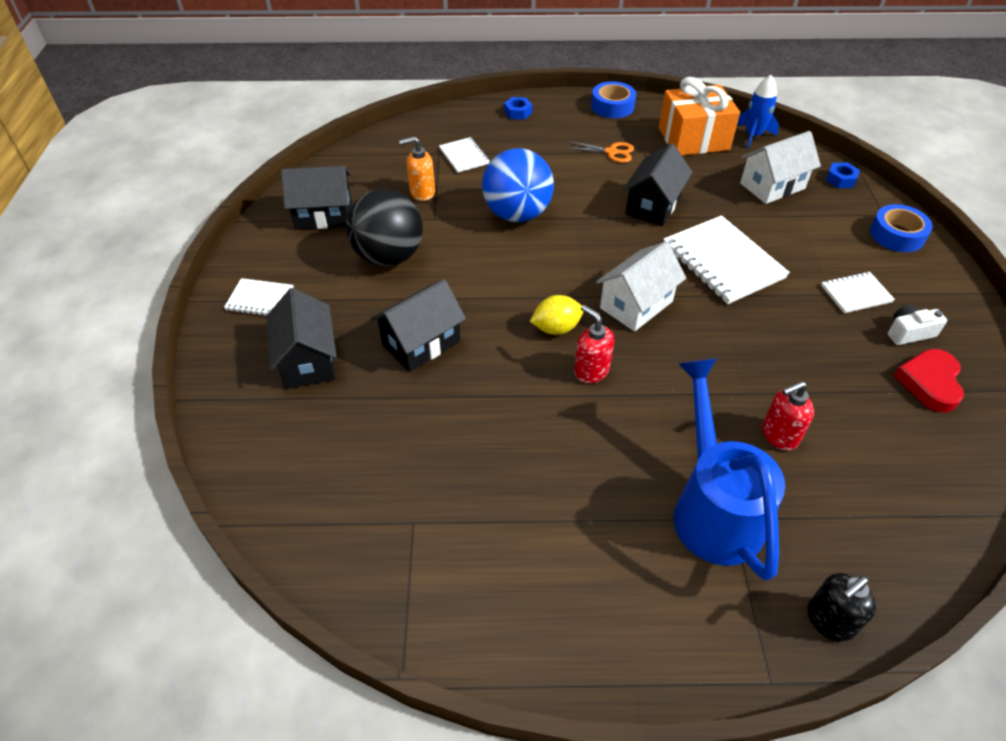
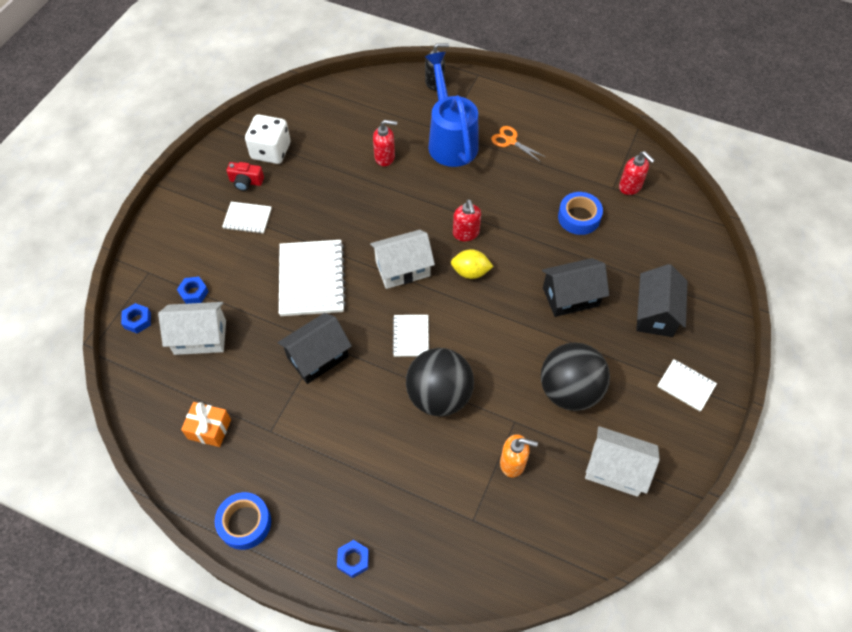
camera: 155 degrees left, 10 degrees up
black house [281,166,352,230] -> white house [585,426,660,497]
white notebook [439,137,490,173] -> white notebook moved to [392,315,429,357]
blue ball [482,148,554,222] -> black ball [406,348,474,417]
orange scissors [567,141,634,163] -> orange scissors moved to [491,126,546,162]
orange gift [659,77,740,155] -> orange gift [181,402,231,447], size x0.55
blue watering can [674,358,785,581] -> blue watering can turned 150 degrees clockwise [425,52,479,167]
blue rocket [737,75,779,149] -> none
blue tape [870,204,932,252] -> blue tape moved to [558,192,603,235]
white camera [888,304,947,345] -> red camera [227,162,264,191]
red heart [894,349,964,413] -> white dice [245,115,290,164]
none -> blue nut [177,277,209,304]
none -> red soap dispenser [619,151,655,195]

